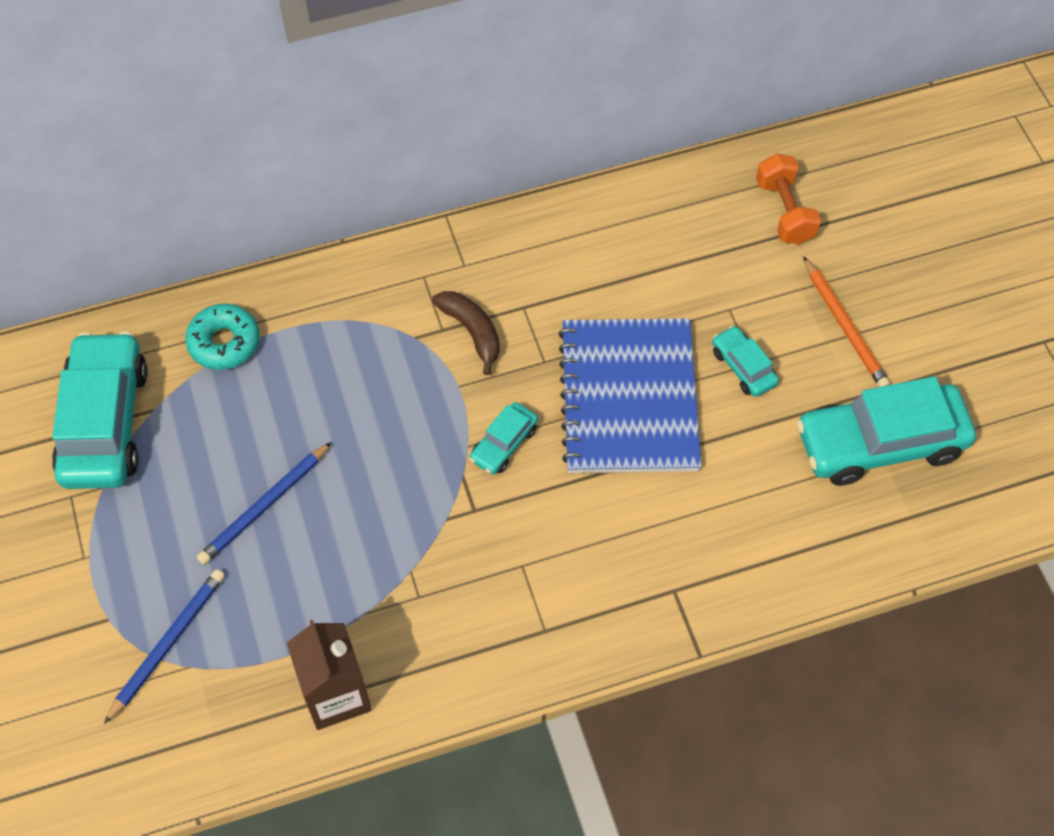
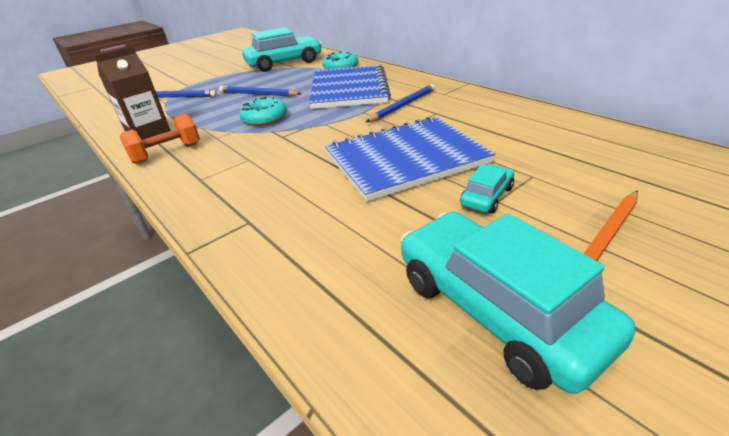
camera: 70 degrees right, 25 degrees down
brown banana [432,291,500,375] -> blue pencil [366,84,435,122]
turquoise car [470,402,538,475] -> none
orange dumbbell [756,153,821,244] -> orange dumbbell moved to [120,114,200,164]
none -> turquoise donut [239,97,287,126]
none -> blue notebook [309,64,391,109]

